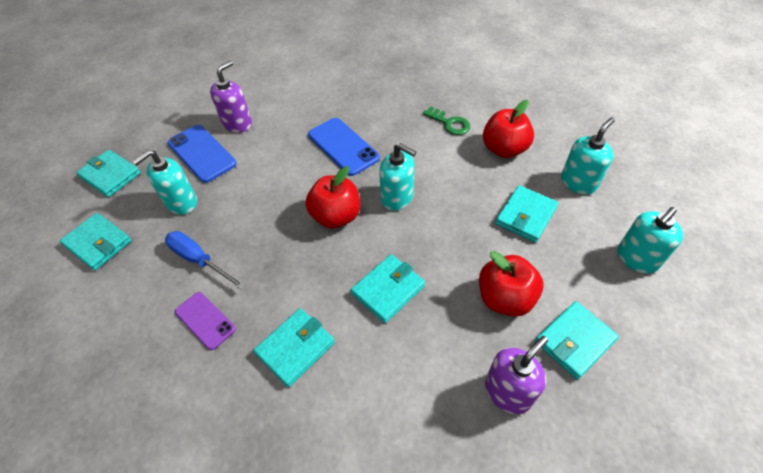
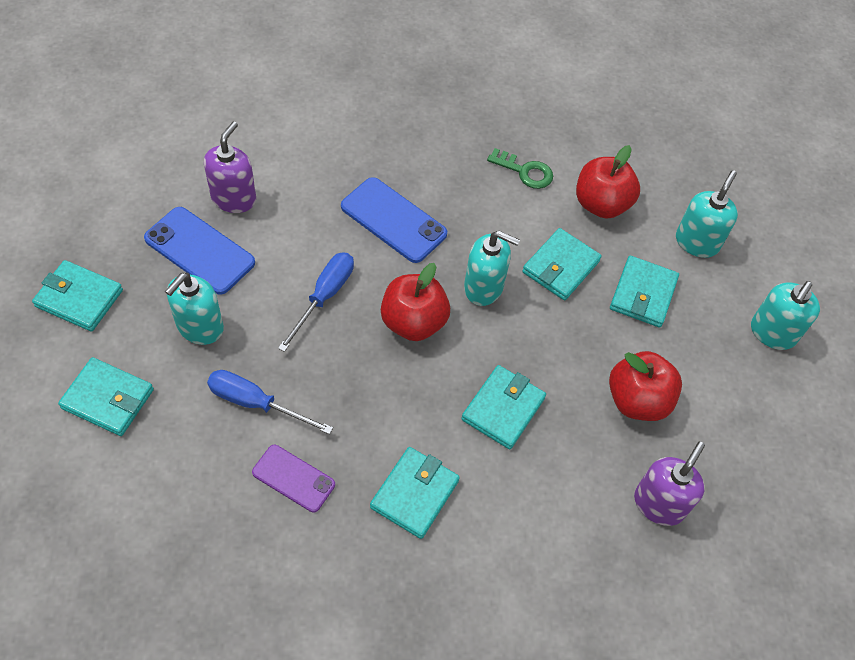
camera: 20 degrees left, 5 degrees up
turquoise wallet [535,301,619,380] -> turquoise wallet moved to [522,228,602,300]
none -> blue screwdriver [278,252,354,352]

